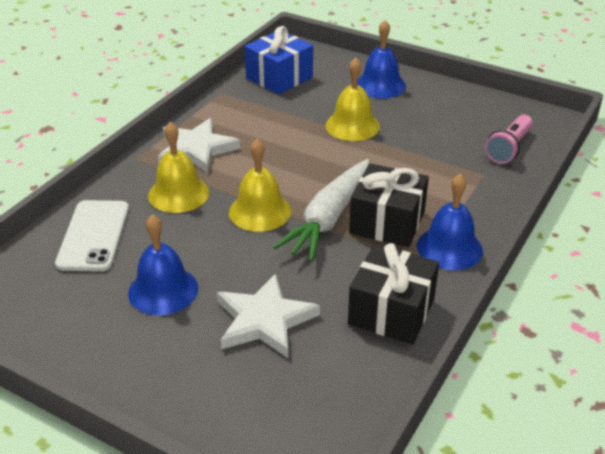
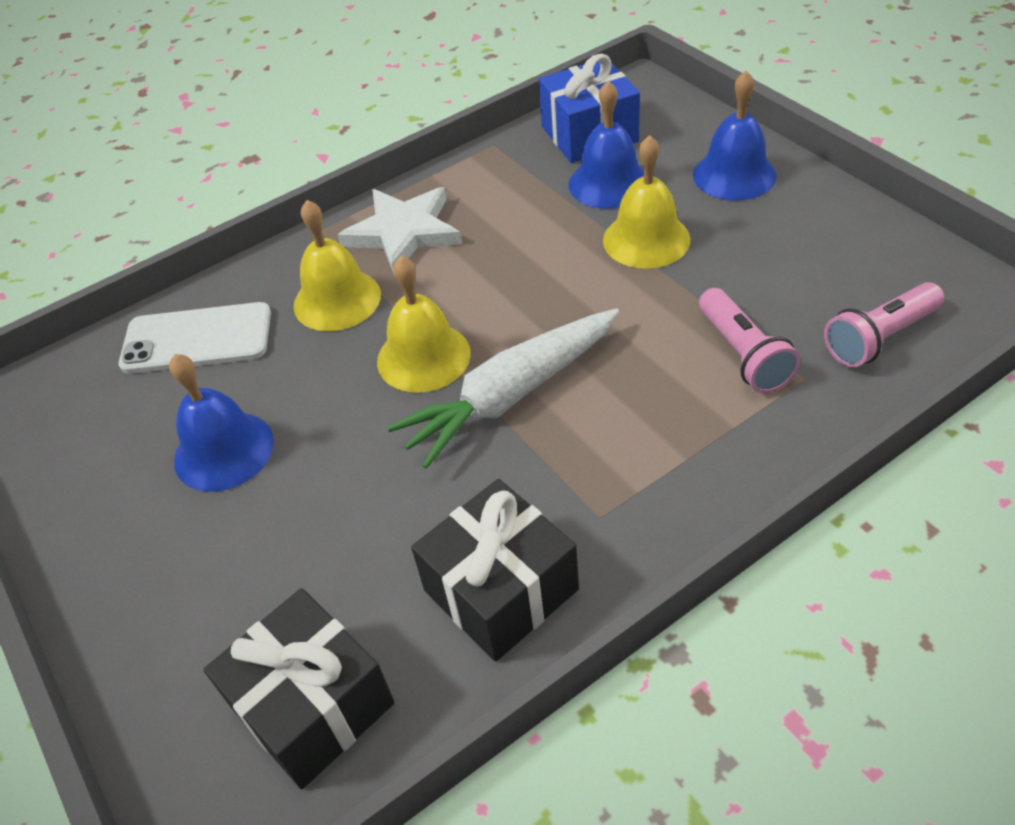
camera: 30 degrees right, 10 degrees up
white phone [55,200,129,271] -> white phone turned 60 degrees clockwise [119,302,271,374]
white star [217,273,320,358] -> none
black gift [349,163,429,247] -> black gift moved to [203,588,395,789]
blue bell [417,173,483,270] -> blue bell moved to [568,81,644,209]
none -> pink flashlight [699,288,801,393]

